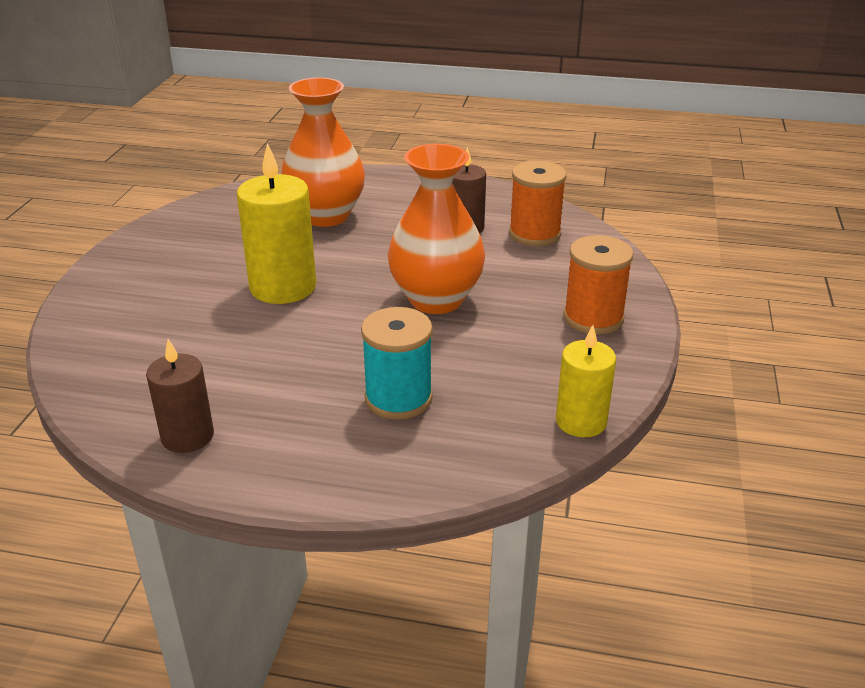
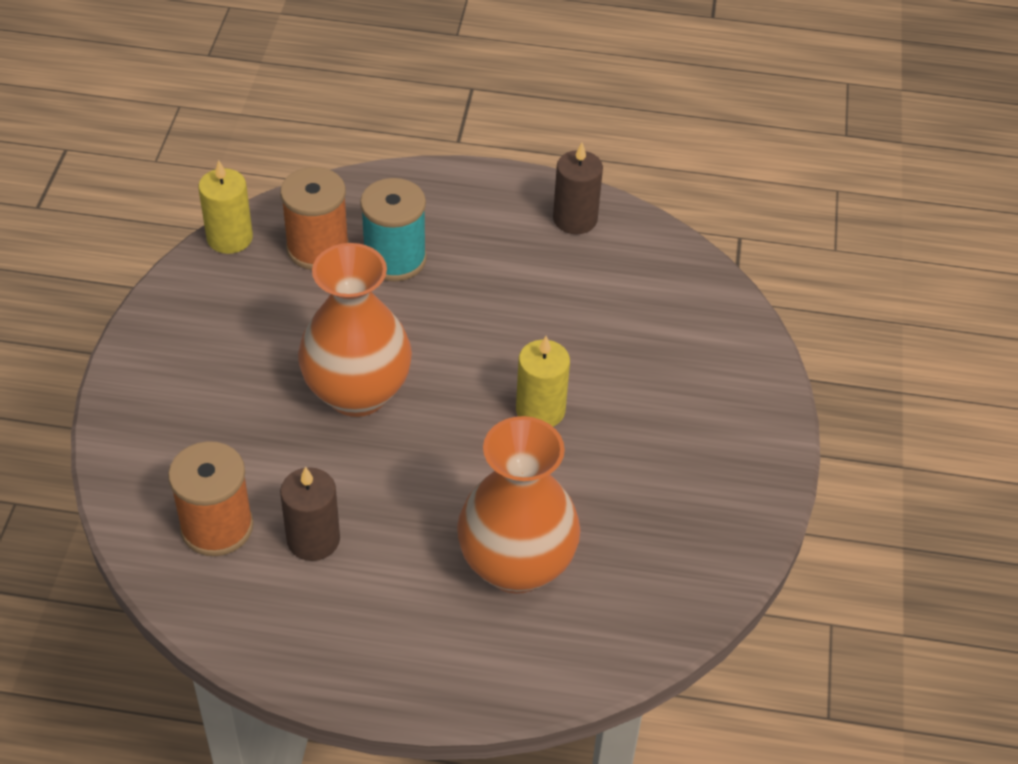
camera: 175 degrees right, 15 degrees up
yellow candle [237,143,316,304] -> yellow candle [516,336,570,427], size x0.63
orange spool [563,235,634,334] -> orange spool moved to [280,167,349,270]

